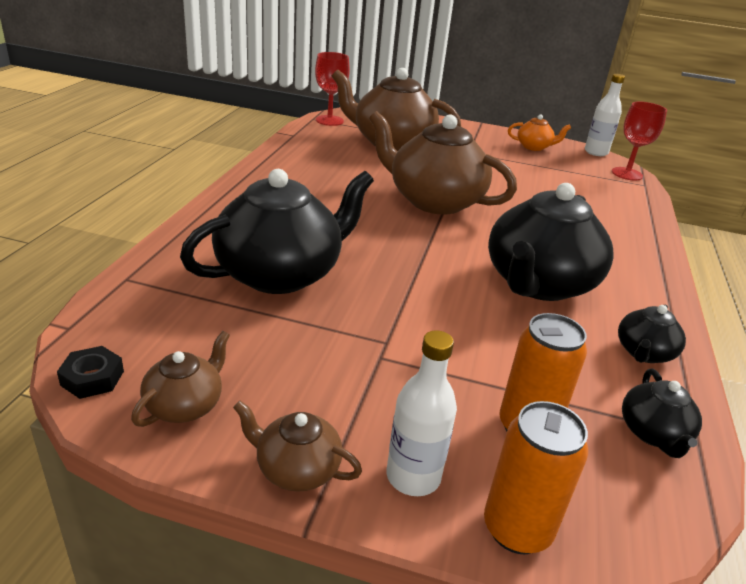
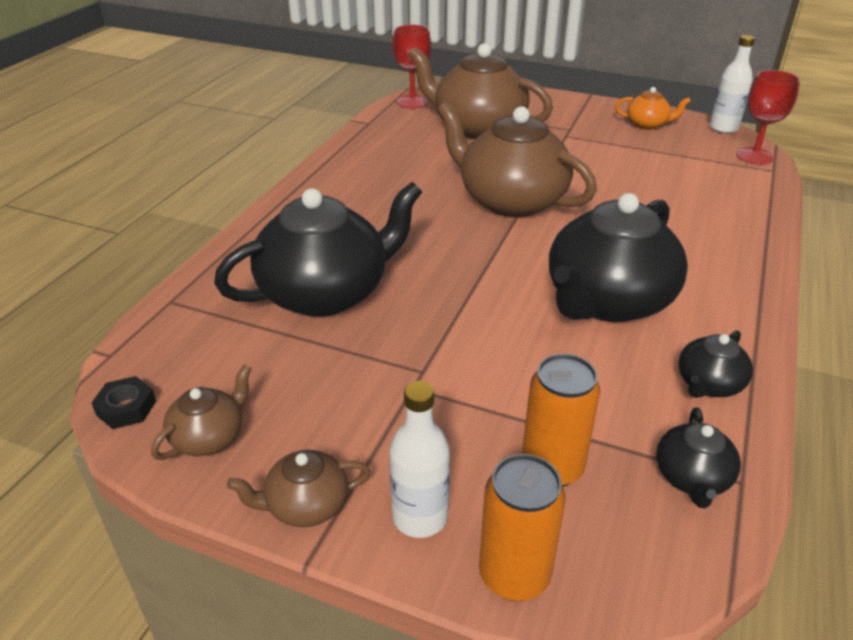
camera: 10 degrees right, 5 degrees up
brown teapot [233,401,362,492] -> brown teapot turned 45 degrees counterclockwise [227,450,370,527]

